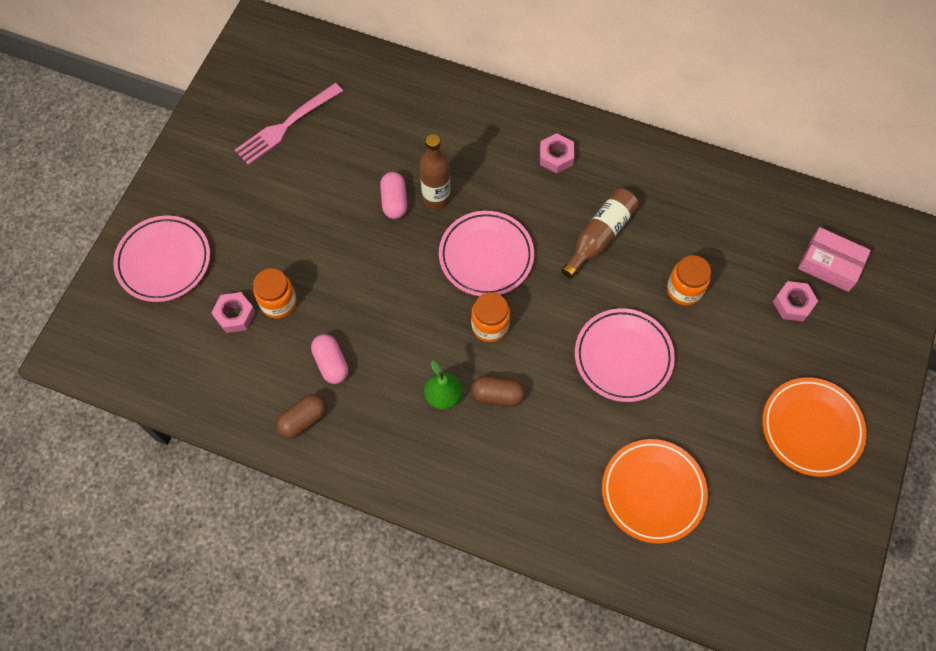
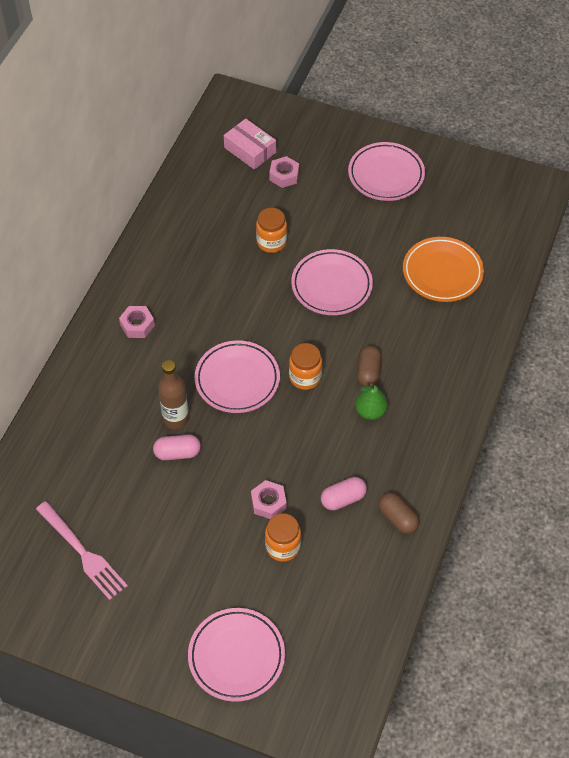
camera: 90 degrees left, 10 degrees down
pink nut [212,292,256,333] -> pink nut moved to [251,480,287,519]
brown bottle [561,188,639,279] -> none
orange plate [762,377,867,477] -> pink plate [348,142,425,201]
pink box [798,227,871,292] -> pink box turned 75 degrees counterclockwise [224,118,276,170]

